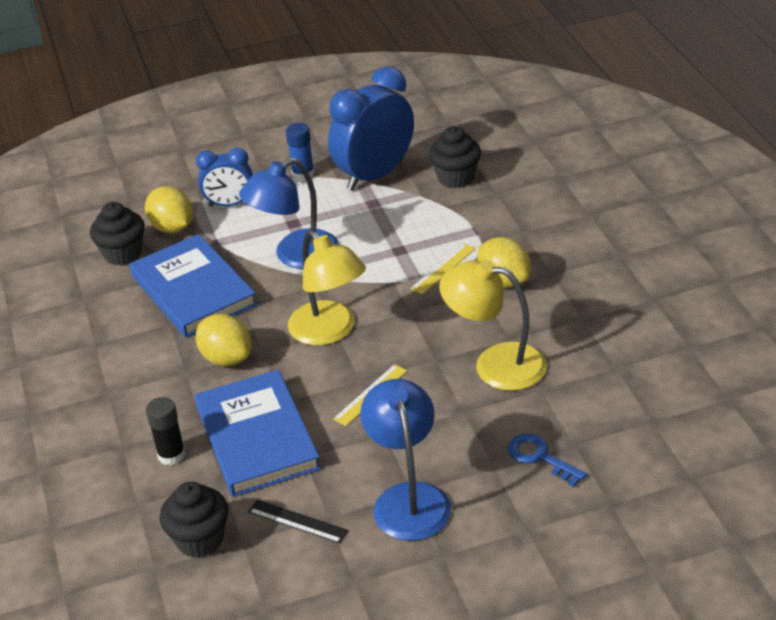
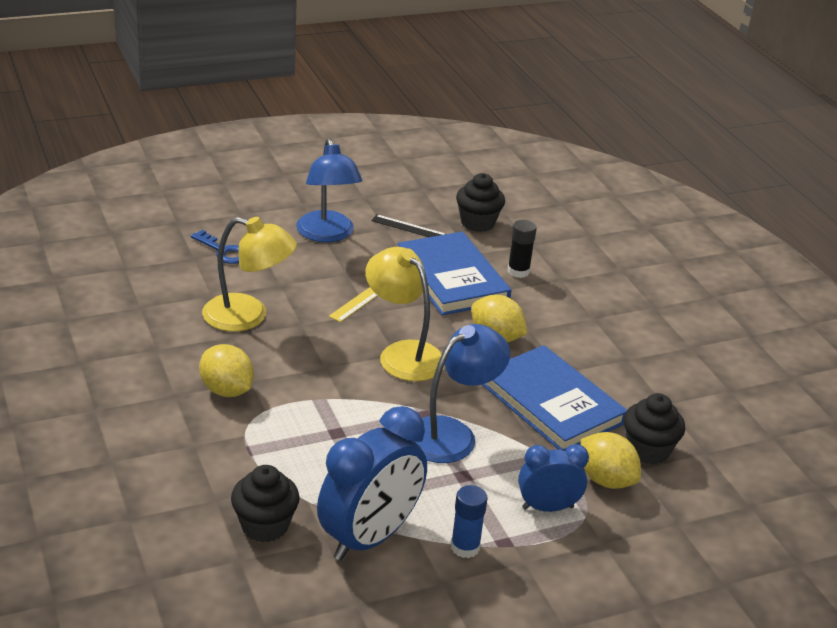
camera: 170 degrees right, 5 degrees down
yellow ruler [410,243,476,294] -> none

